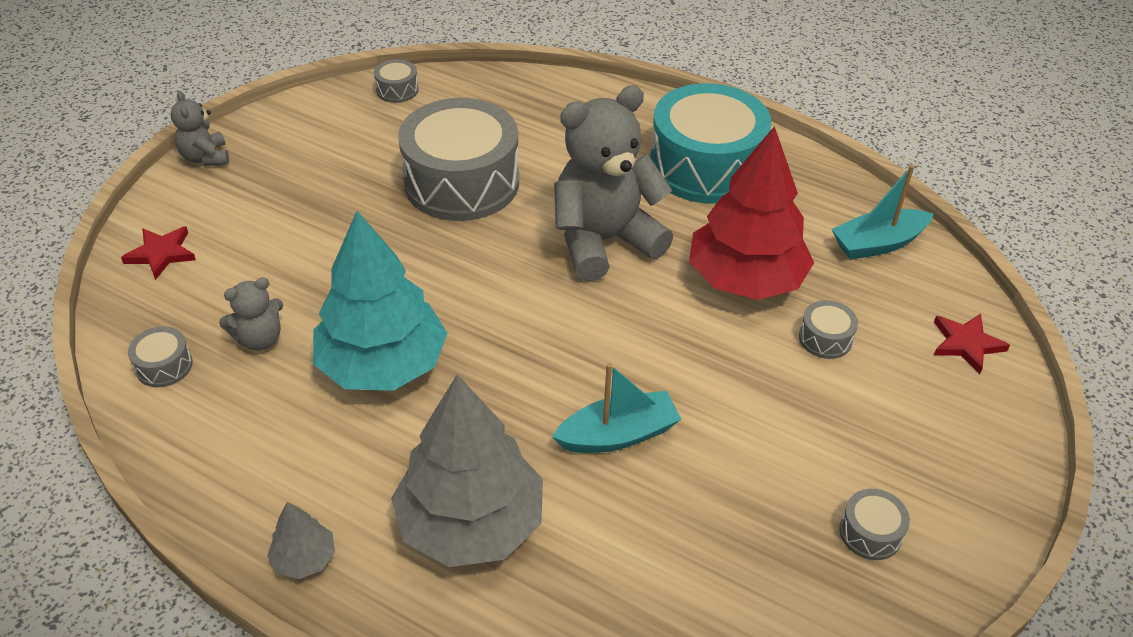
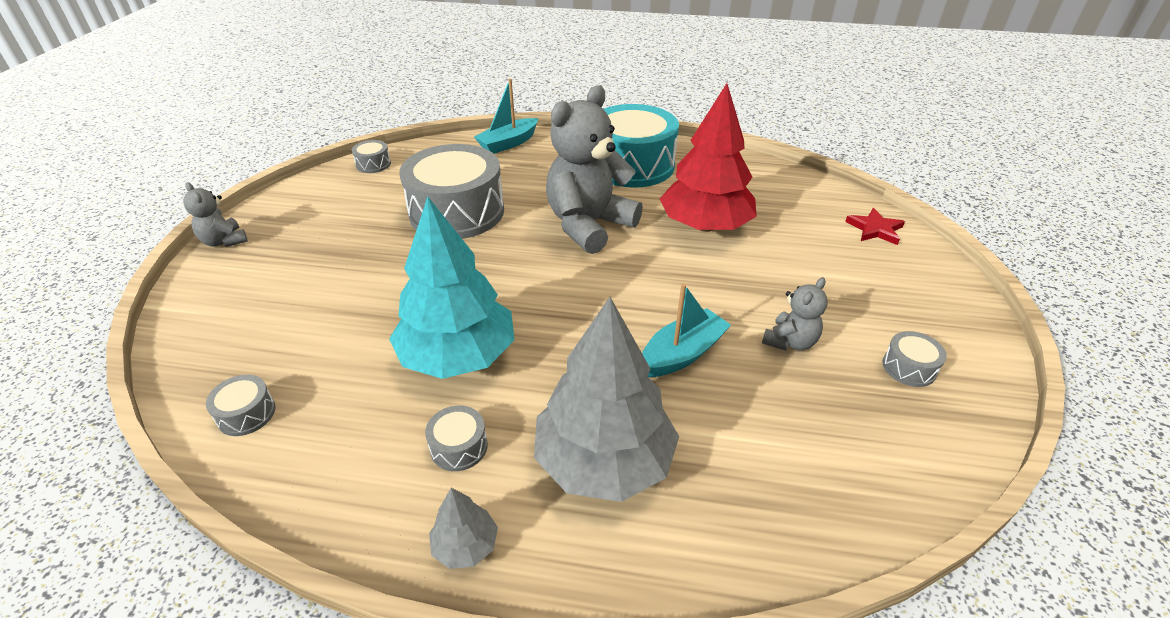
camera: 20 degrees left, 5 degrees down
red star [121,226,196,280] -> none
grey teddy bear [219,277,283,350] -> grey teddy bear moved to [762,277,828,351]
grey drum [799,300,858,359] -> grey drum moved to [425,406,488,471]
turquoise boat [832,165,933,260] -> turquoise boat moved to [474,79,538,154]

